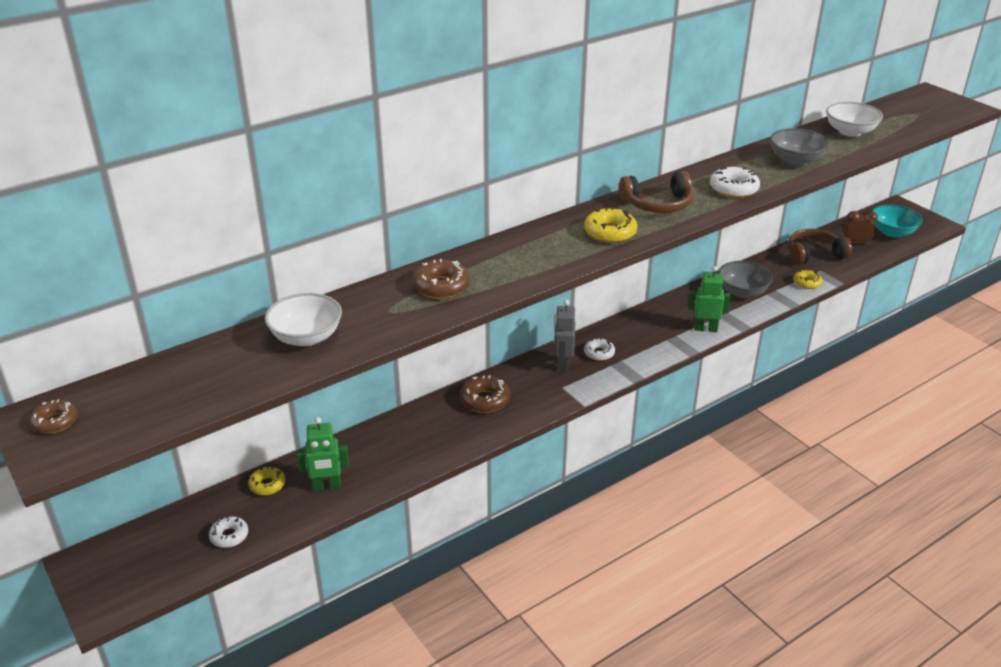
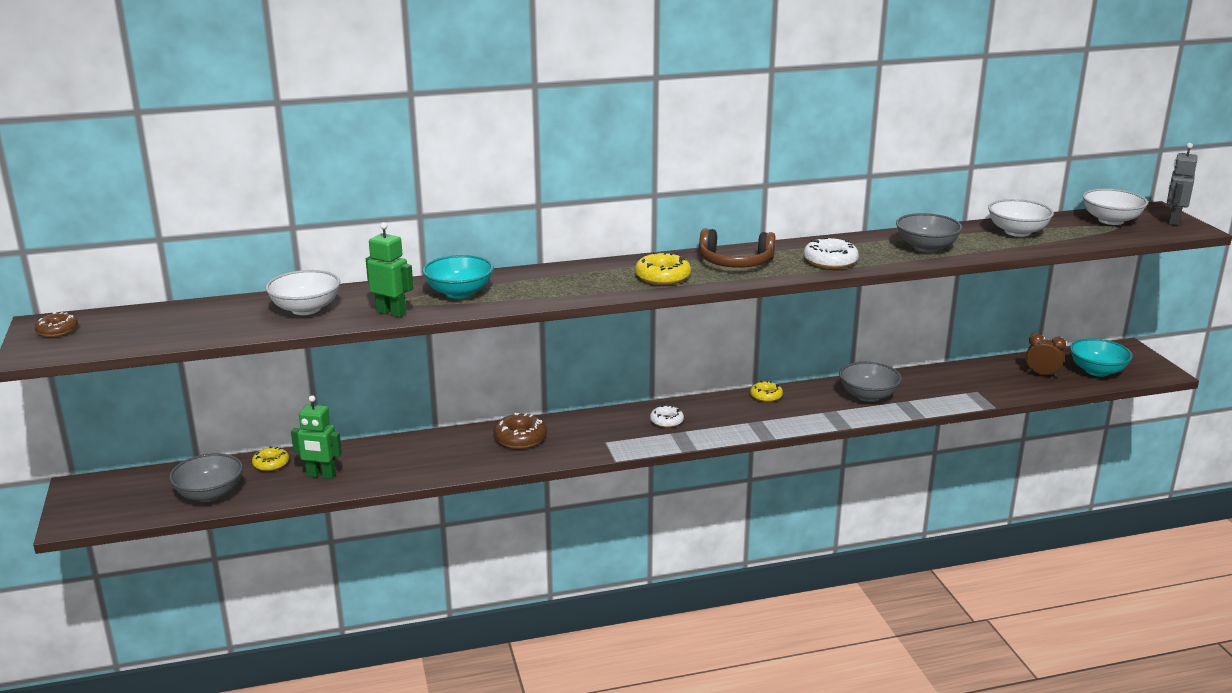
camera: 20 degrees right, 10 degrees down
white donut [209,516,248,548] -> grey bowl [169,453,243,502]
brown donut [413,259,470,299] -> turquoise bowl [422,255,494,299]
grey robot [554,300,575,372] -> grey robot moved to [1167,143,1198,226]
green robot [688,266,731,332] -> green robot moved to [366,222,414,318]
brown headphones [788,229,852,265] -> none
yellow donut [794,269,823,289] -> yellow donut moved to [750,381,783,402]
none -> white bowl [1083,189,1148,225]

